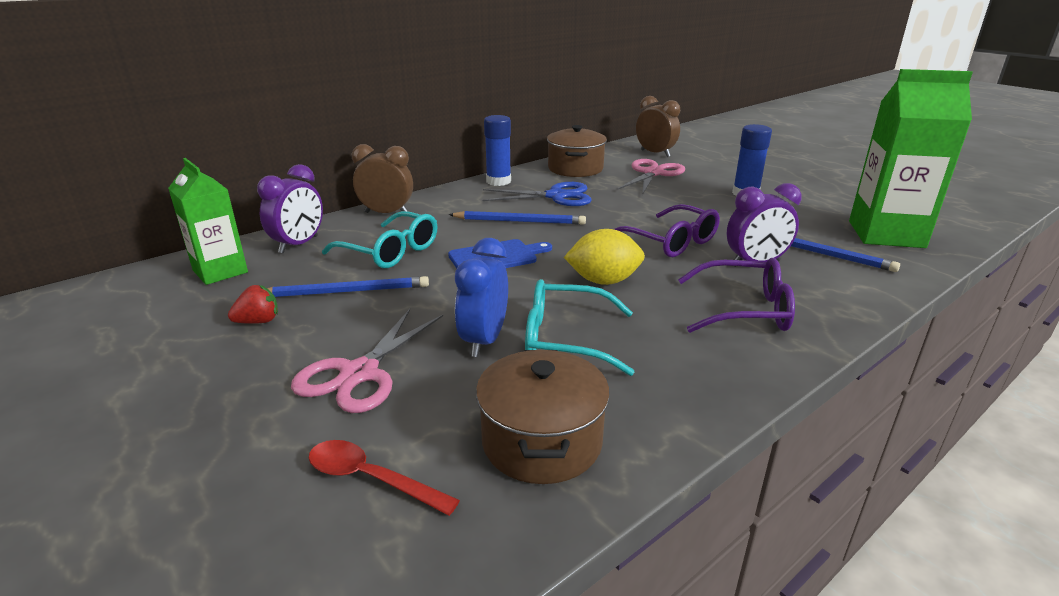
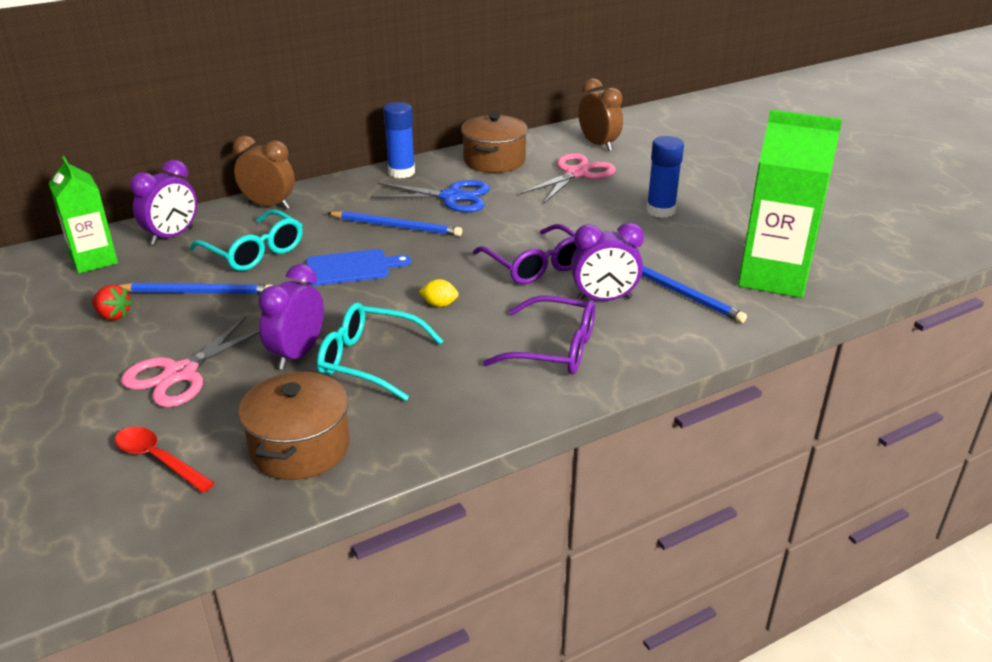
camera: 10 degrees right, 5 degrees up
red strawberry [228,285,278,324] -> red strawberry turned 45 degrees clockwise [92,285,132,320]
blue clock [455,238,508,357] -> purple clock [258,264,324,370]
yellow lemon [564,229,645,285] -> yellow lemon [419,279,459,307], size x0.51

